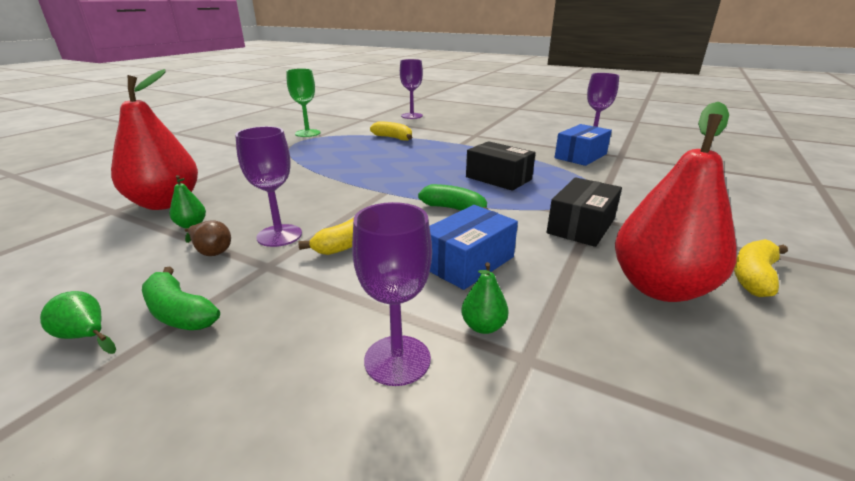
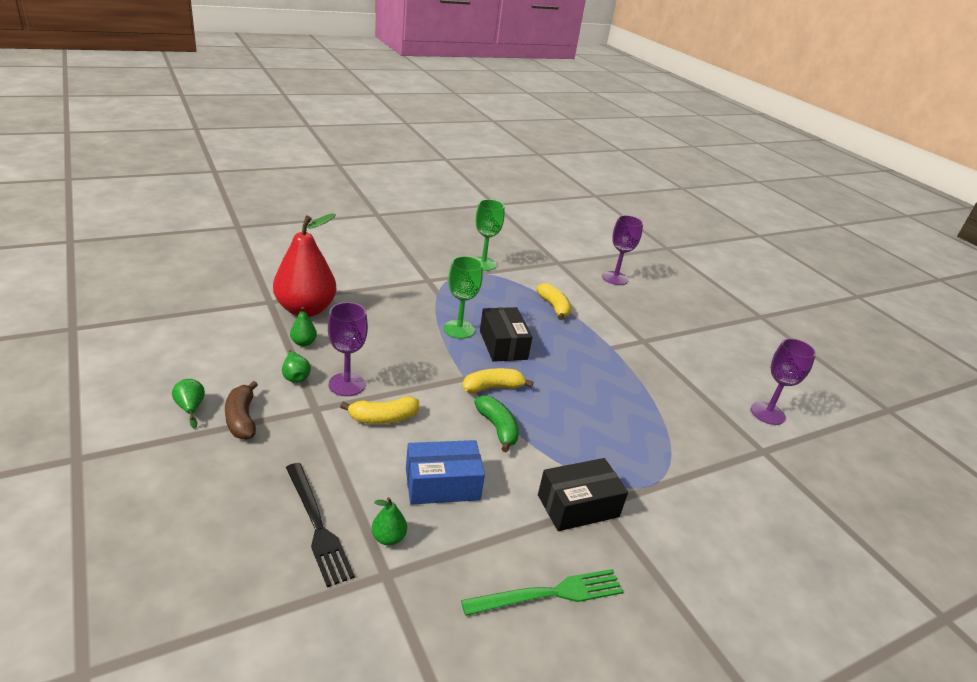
camera: 30 degrees right, 5 degrees up
green banana [142,267,220,330] -> brown banana [225,381,258,439]
brown pear [185,221,231,256] -> green pear [282,350,311,383]
purple goblet [352,202,432,386] -> black fork [286,463,355,587]
black box [466,141,536,191] -> black box moved to [480,307,532,362]
blue box [554,124,612,166] -> none
red pear [615,102,737,302] -> green fork [461,569,624,616]
yellow banana [734,239,788,297] -> yellow banana moved to [463,368,533,393]
none -> green goblet [444,256,483,339]

